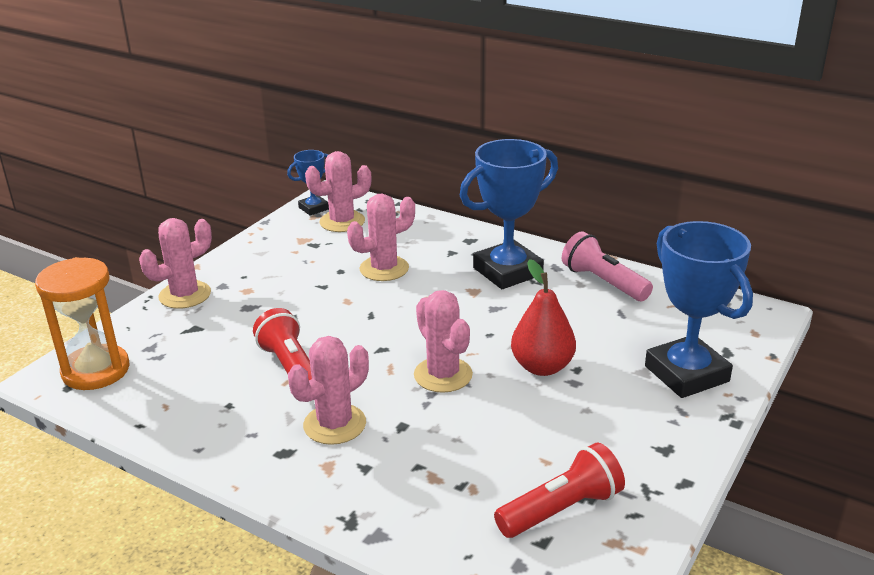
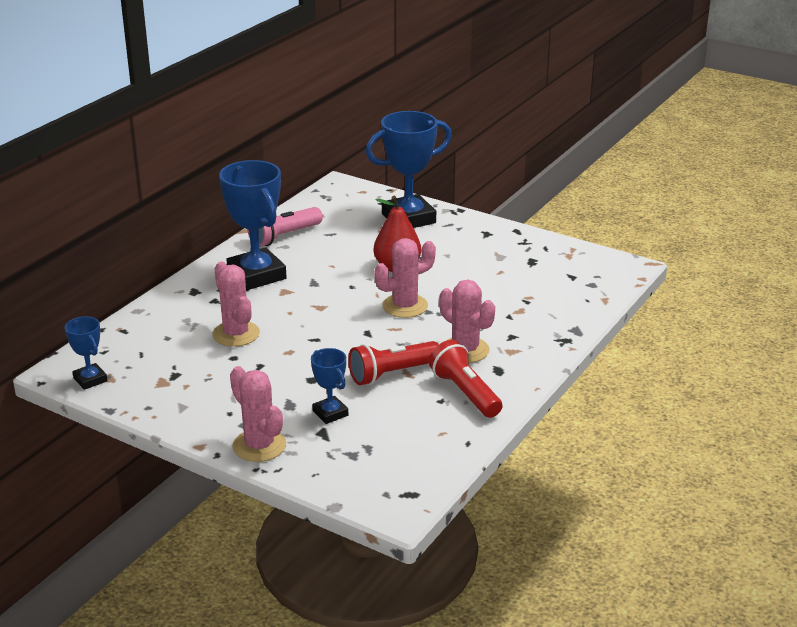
camera: 90 degrees left, 0 degrees up
orange hourglass [35,257,130,390] -> none
pink cactus [305,151,371,232] -> none
red flashlight [494,443,625,538] -> red flashlight moved to [429,340,503,418]
none -> blue trophy [311,348,348,424]

